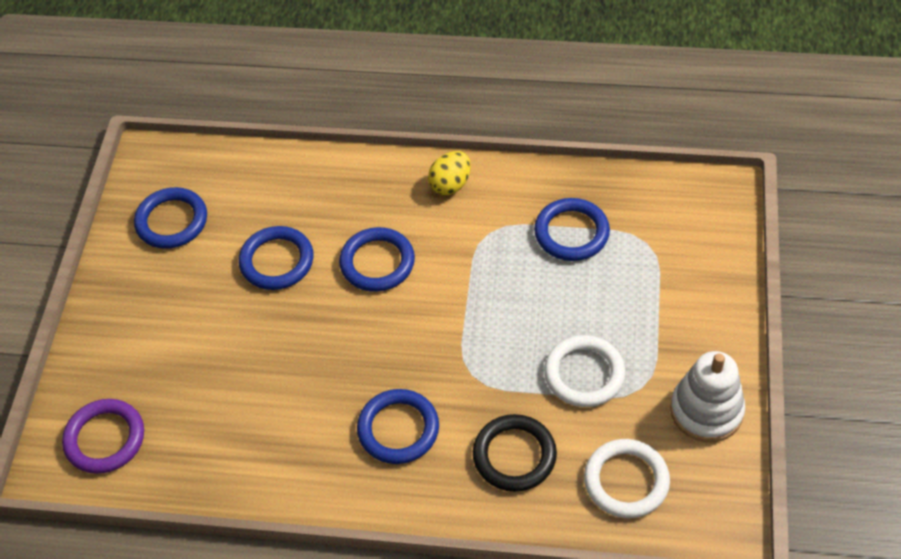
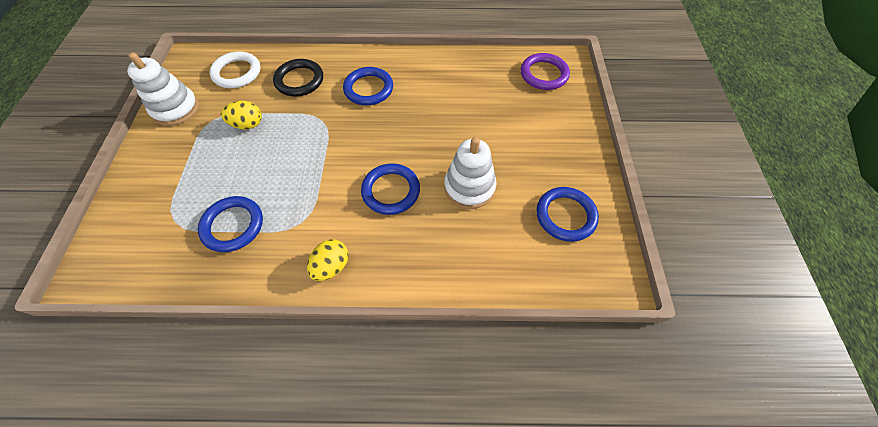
camera: 170 degrees right, 5 degrees up
blue ring [239,226,314,290] -> white stacking toy [444,137,497,209]
white ring [544,335,626,407] -> yellow egg [221,101,262,129]

